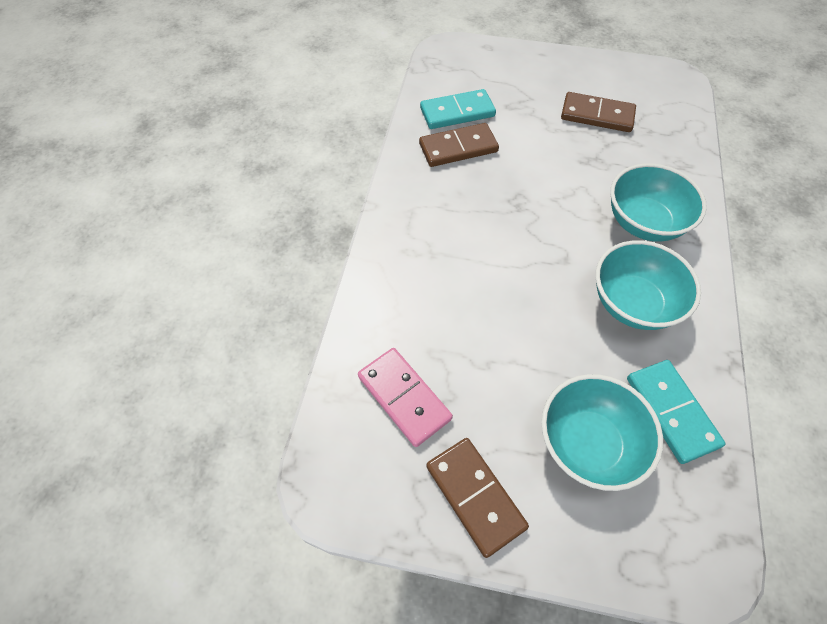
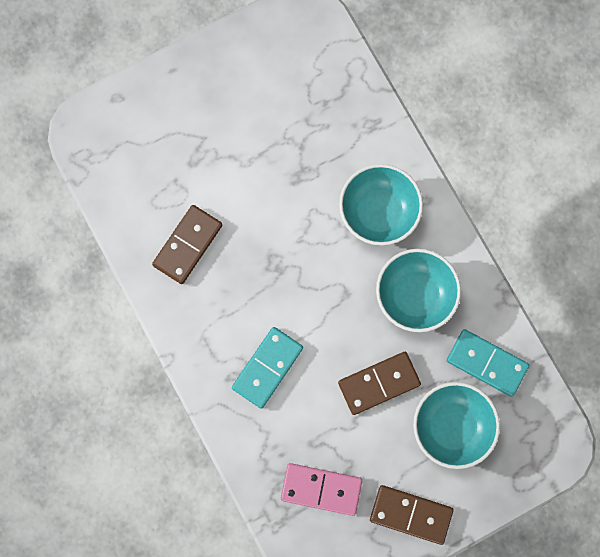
camera: 40 degrees left, 20 degrees up
turquoise domino [420,89,496,129] -> turquoise domino moved to [232,327,303,409]
brown domino [561,92,636,132] -> brown domino moved to [338,352,421,415]

